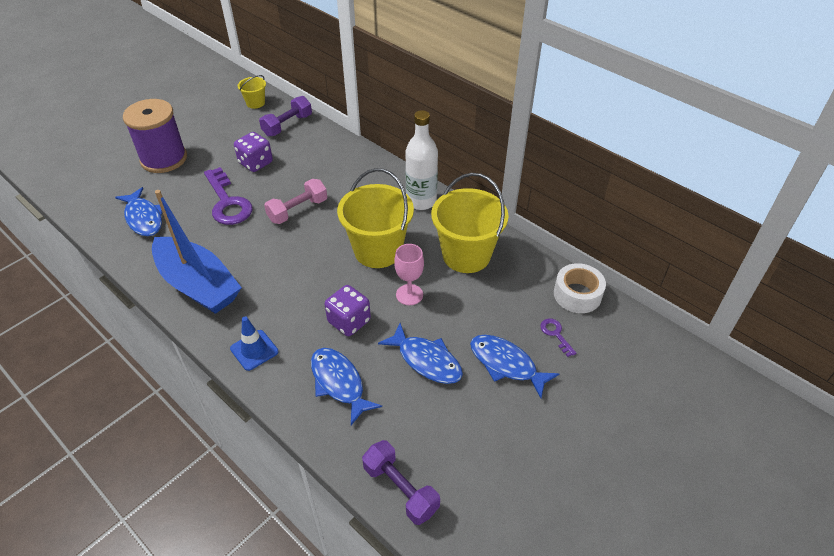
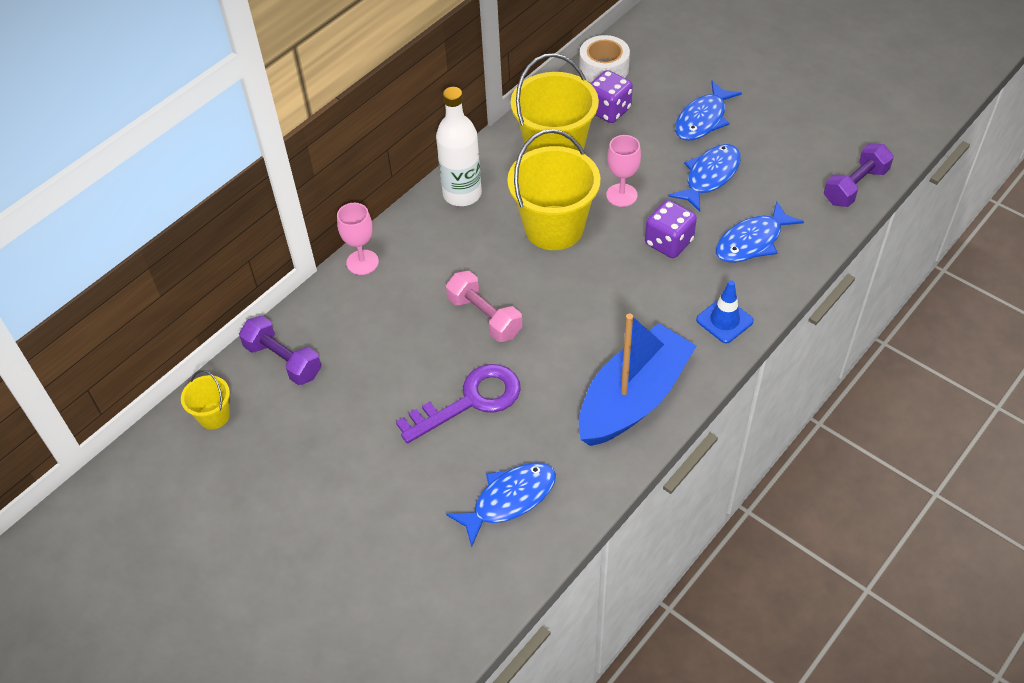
camera: 90 degrees left, 5 degrees up
purple spool [123,99,187,173] -> none
purple dice [234,132,273,172] -> purple dice moved to [590,70,633,123]
purple key [540,319,576,357] -> none
none -> pink goblet [337,203,379,275]

